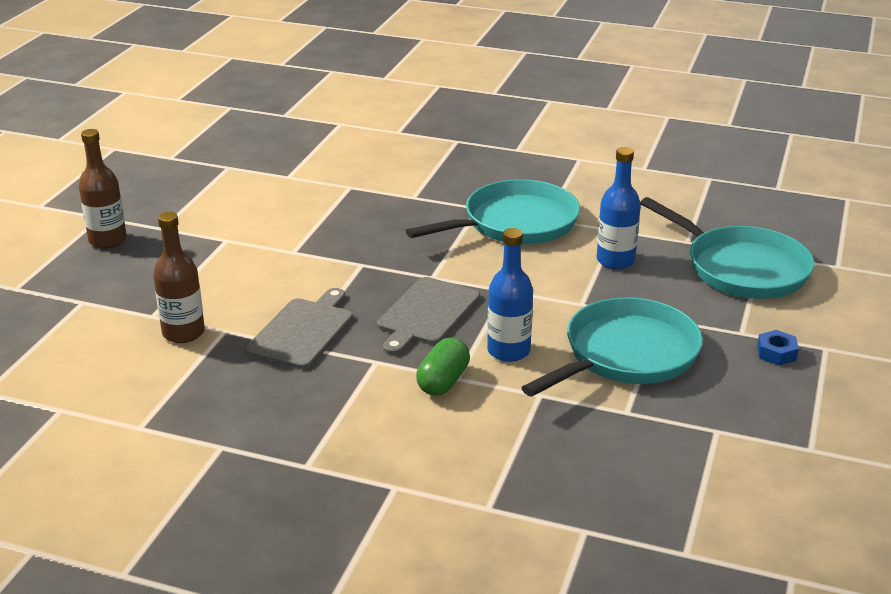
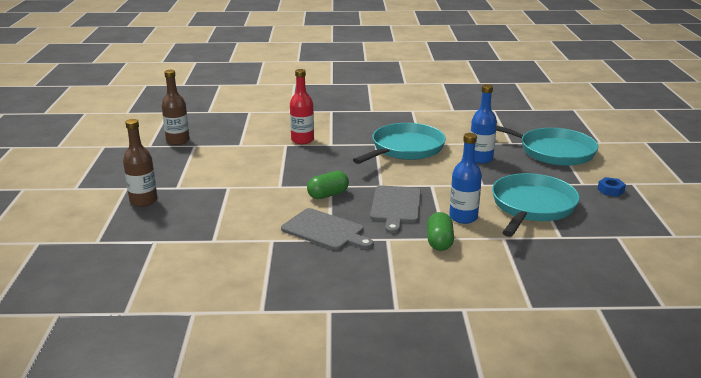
camera: 20 degrees left, 5 degrees down
brown bottle [153,212,205,343] -> brown bottle moved to [162,70,190,145]
grey cutting board [246,288,353,369] -> grey cutting board turned 120 degrees clockwise [281,208,374,250]
none -> red bottle [290,69,314,144]
none -> green capsule [307,171,349,199]

